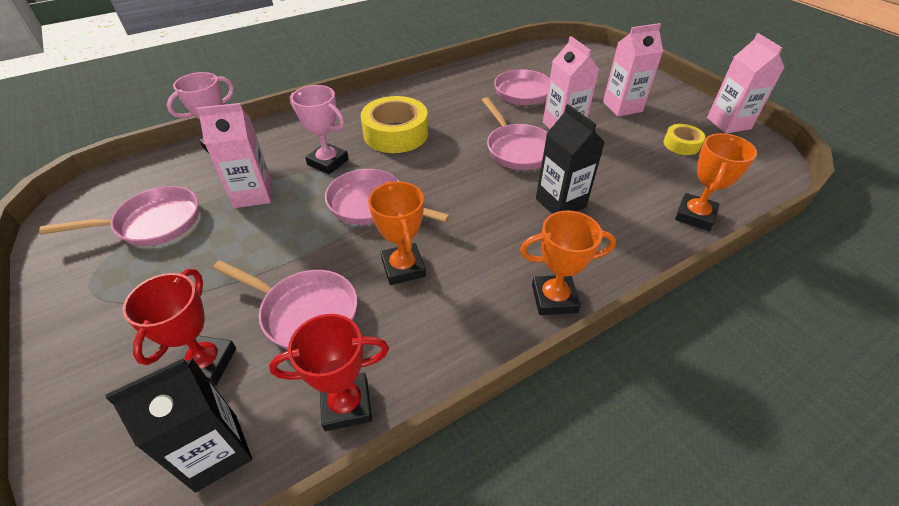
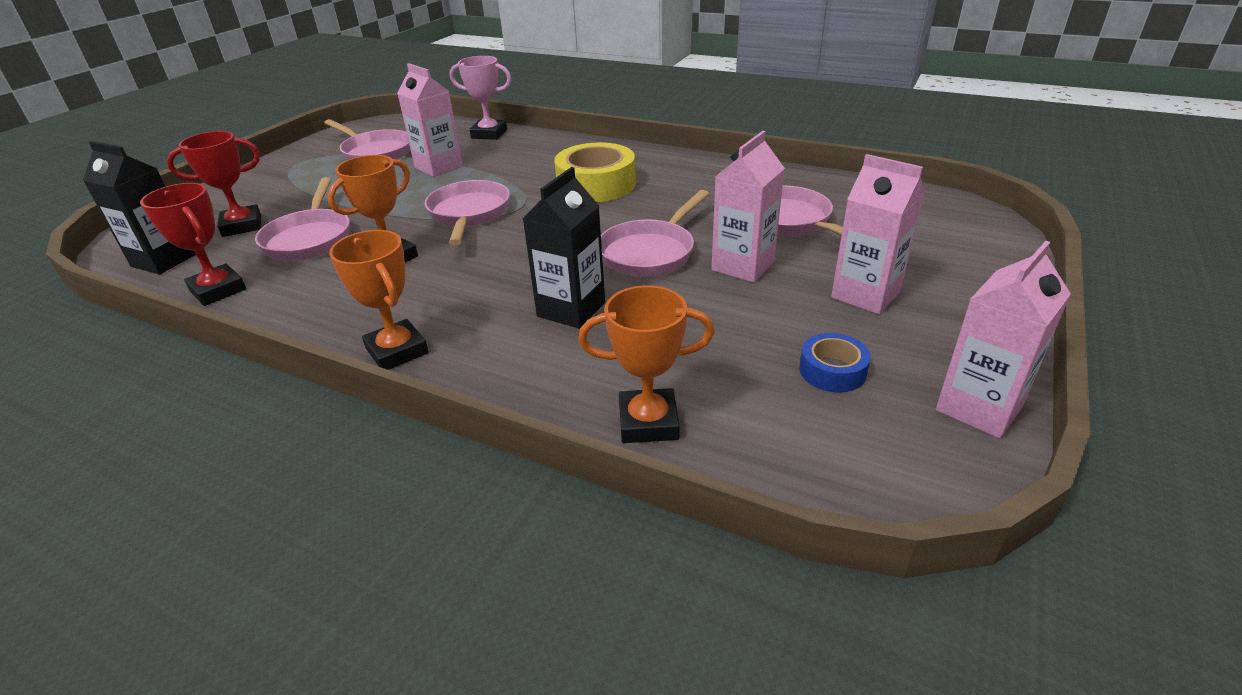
camera: 60 degrees right, 10 degrees down
pink trophy [290,85,349,174] -> none
yellow tape [663,124,705,155] -> blue tape [799,333,871,392]

